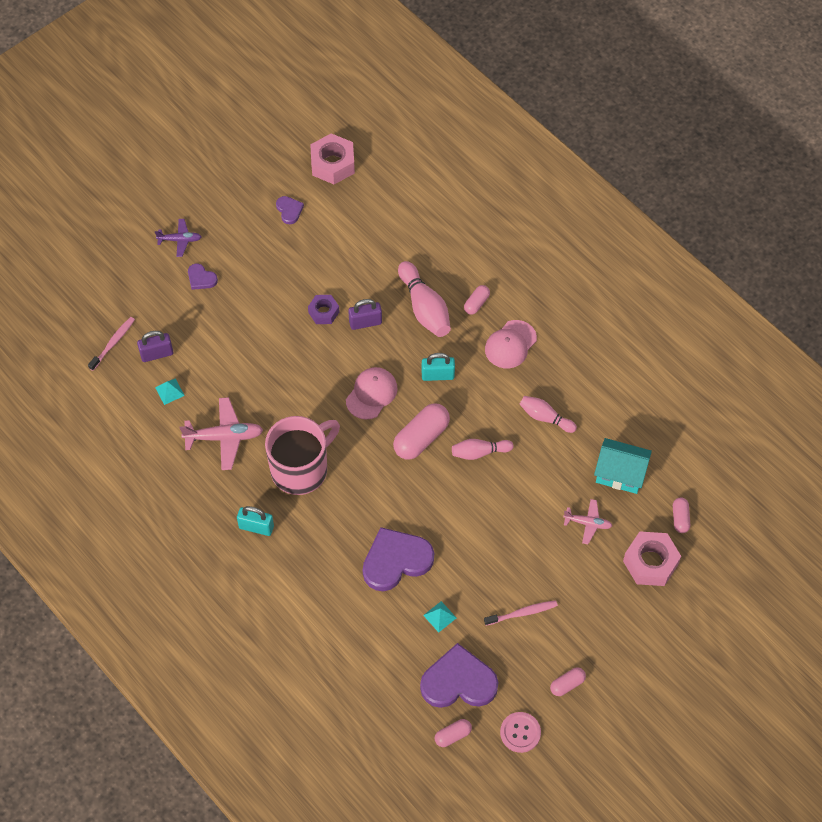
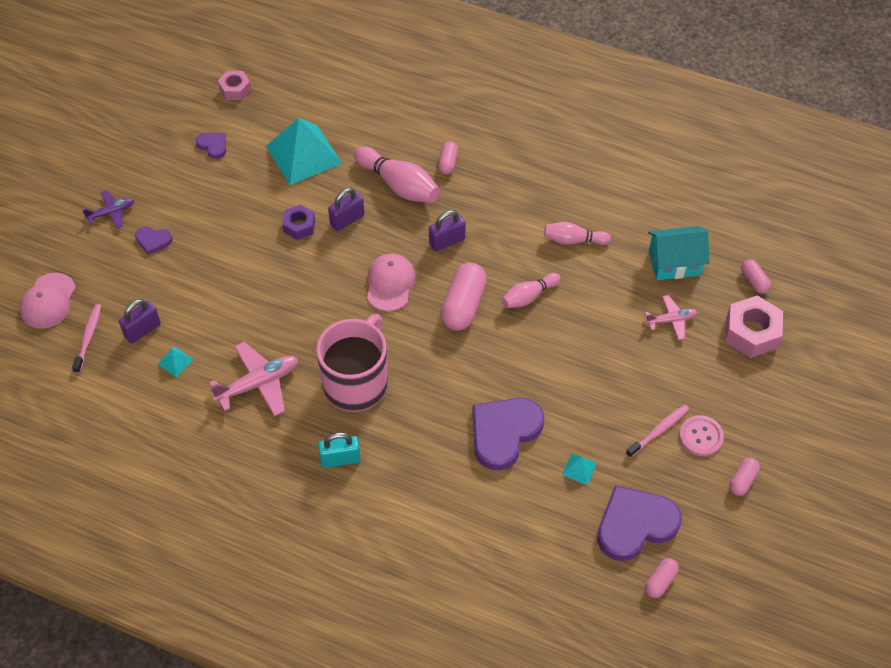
camera: 25 degrees left, 5 degrees down
pink nut [310,133,355,184] -> pink nut [218,71,251,100], size x0.61
turquoise padlock [422,353,455,381] -> purple padlock [429,210,466,251]
pink cap [485,320,537,368] -> pink cap moved to [20,273,76,329]
pink button [500,712,541,753] -> pink button moved to [679,415,724,456]
none -> turquoise pyramid [266,118,342,185]

